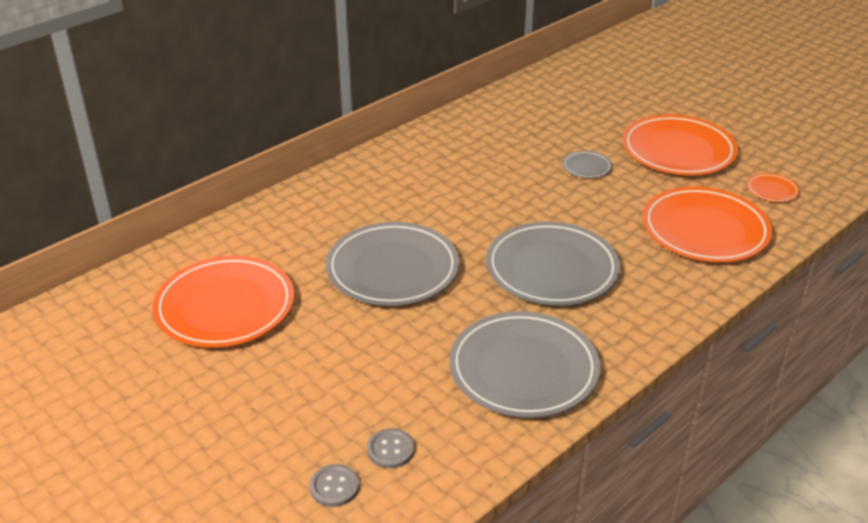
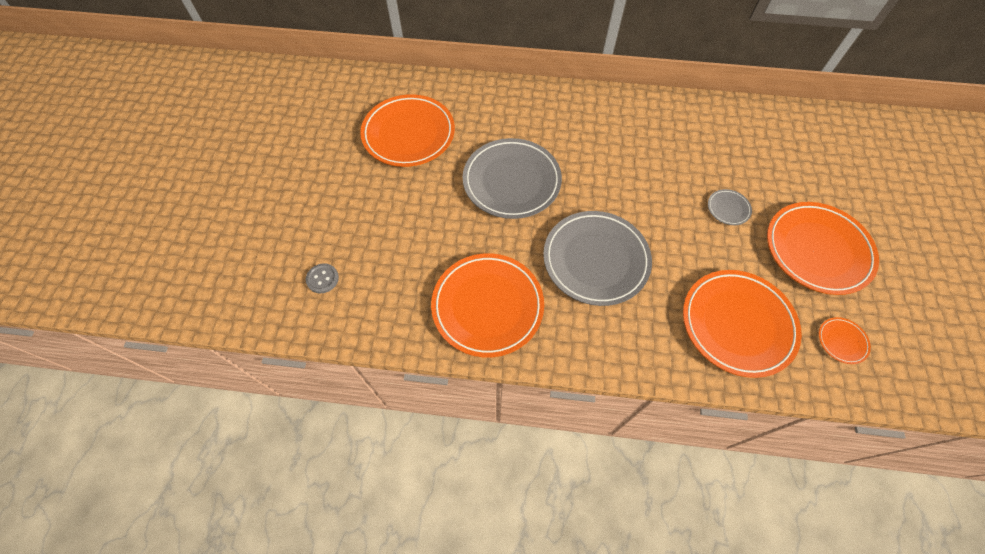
camera: 50 degrees right, 25 degrees up
grey button [367,428,415,468] -> none
grey plate [449,311,600,418] -> orange plate [431,253,544,358]

